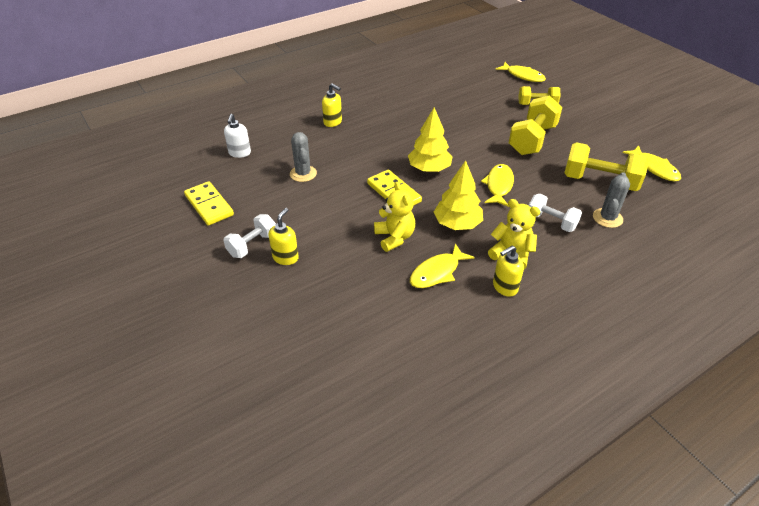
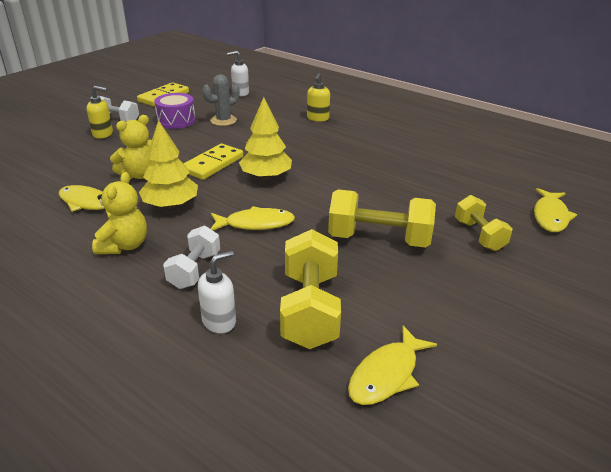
camera: 70 degrees right, 10 degrees down
yellow soap dispenser [493,245,524,297] -> none
grey cactus [593,172,630,228] -> white soap dispenser [198,250,236,333]
none -> purple drum [154,93,196,129]

